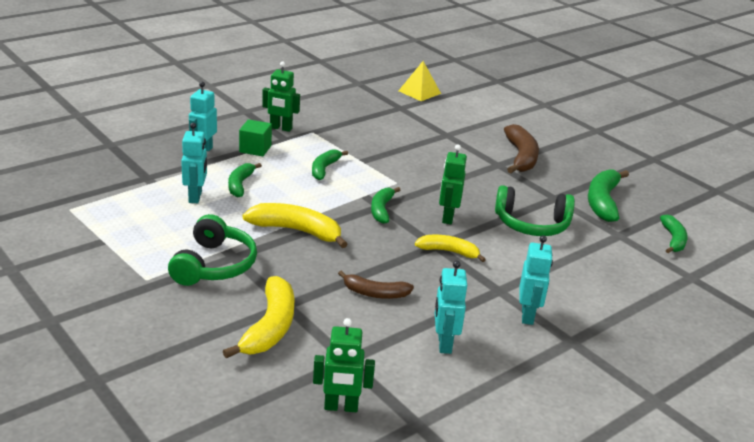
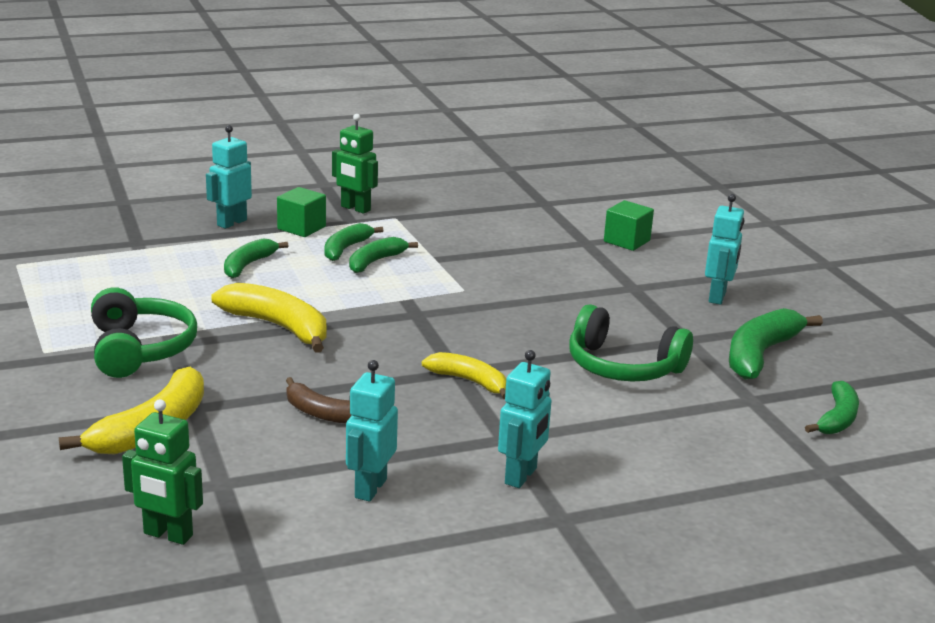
camera: 20 degrees right, 5 degrees down
green headphones [168,214,257,286] -> green headphones turned 45 degrees counterclockwise [91,287,197,378]
turquoise robot [181,123,207,203] -> turquoise robot moved to [705,194,744,305]
green banana [371,187,400,224] -> green banana moved to [324,223,384,261]
yellow pyramid [399,61,441,101] -> none
green robot [439,144,467,224] -> none
brown banana [504,124,539,173] -> none
none -> green cube [604,200,654,251]

